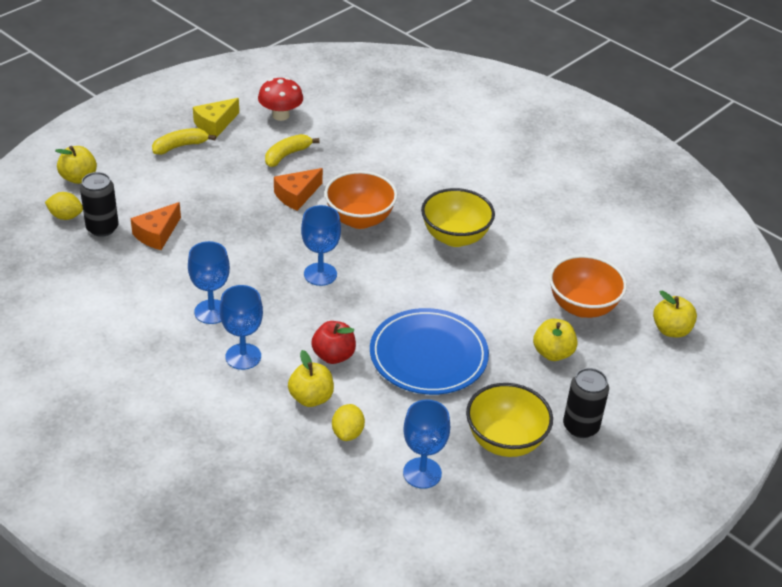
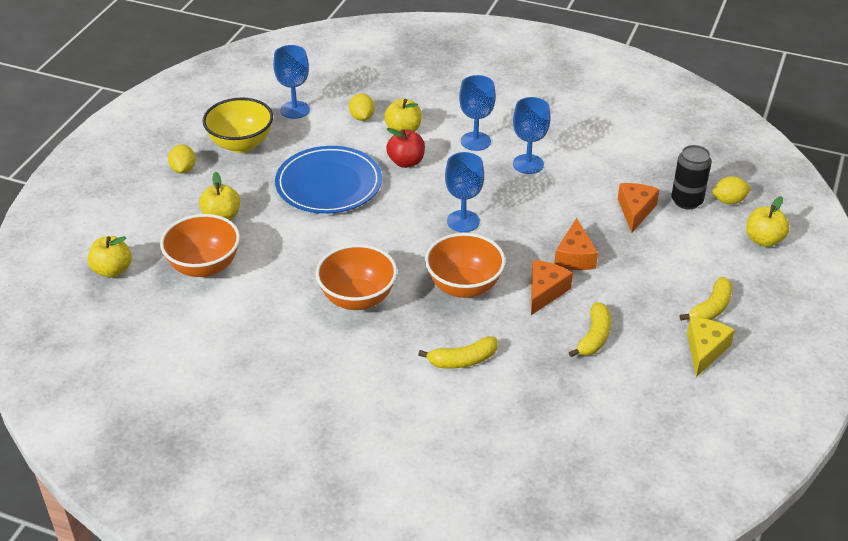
camera: 160 degrees right, 0 degrees up
red mushroom [258,77,303,121] -> none
yellow bowl [421,188,495,247] -> orange bowl [316,244,397,310]
black can [563,368,609,438] -> yellow lemon [168,144,196,174]
none -> yellow banana [418,336,498,369]
none -> orange cheese [554,218,598,270]

